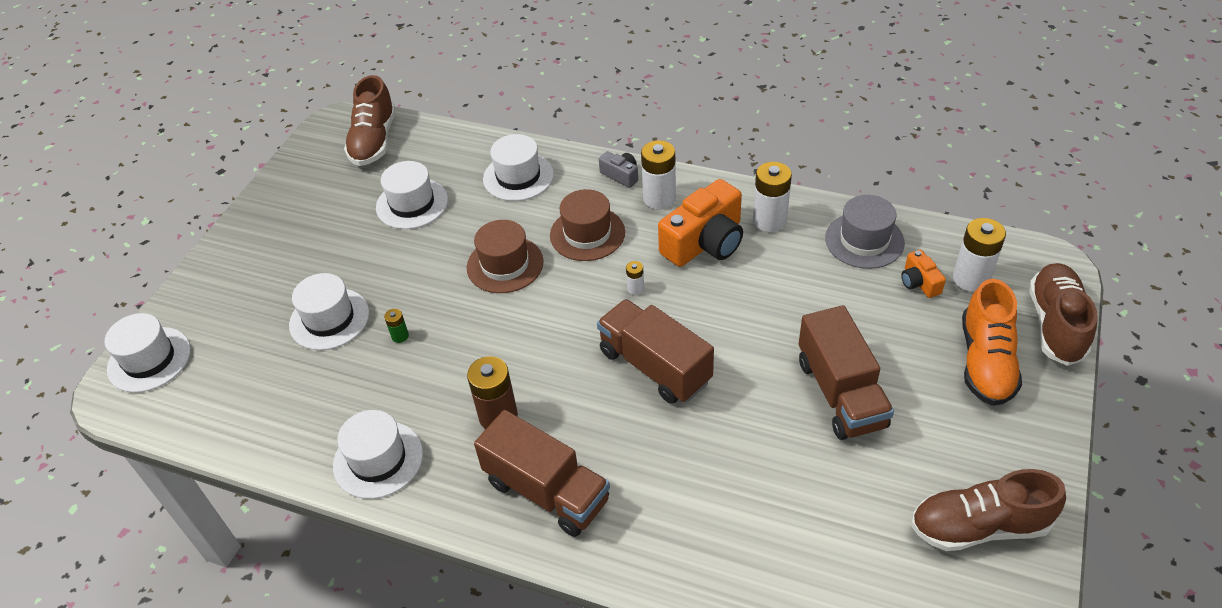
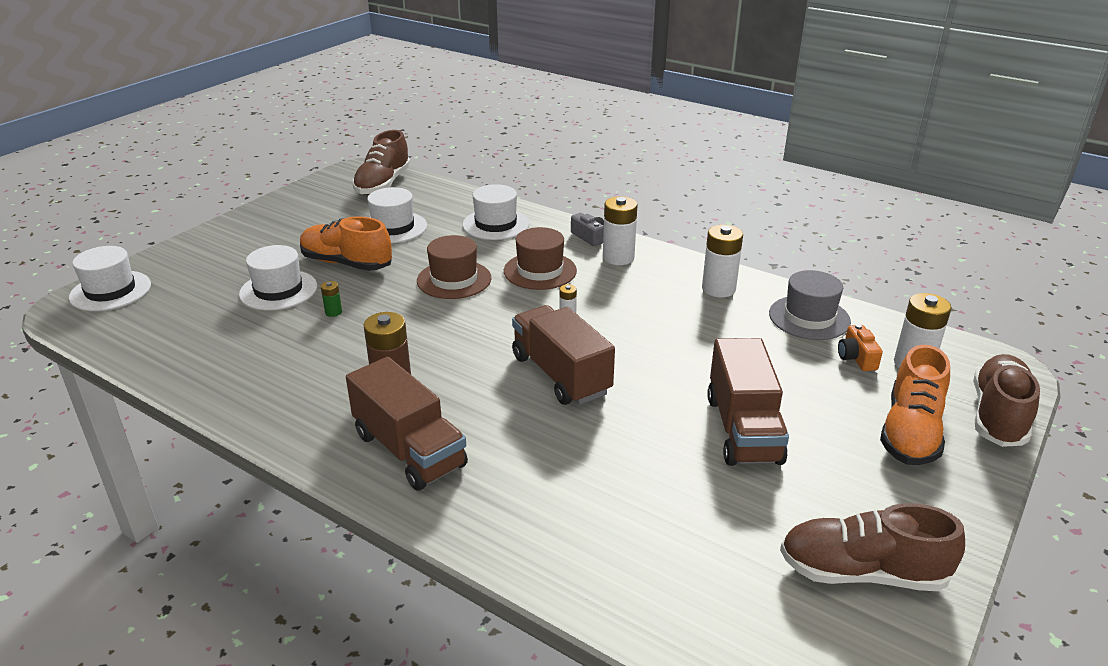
camera: 10 degrees right, 15 degrees down
white hat [333,410,423,499] -> none
orange camera [658,179,743,267] -> none
none -> orange shoe [300,216,392,271]

